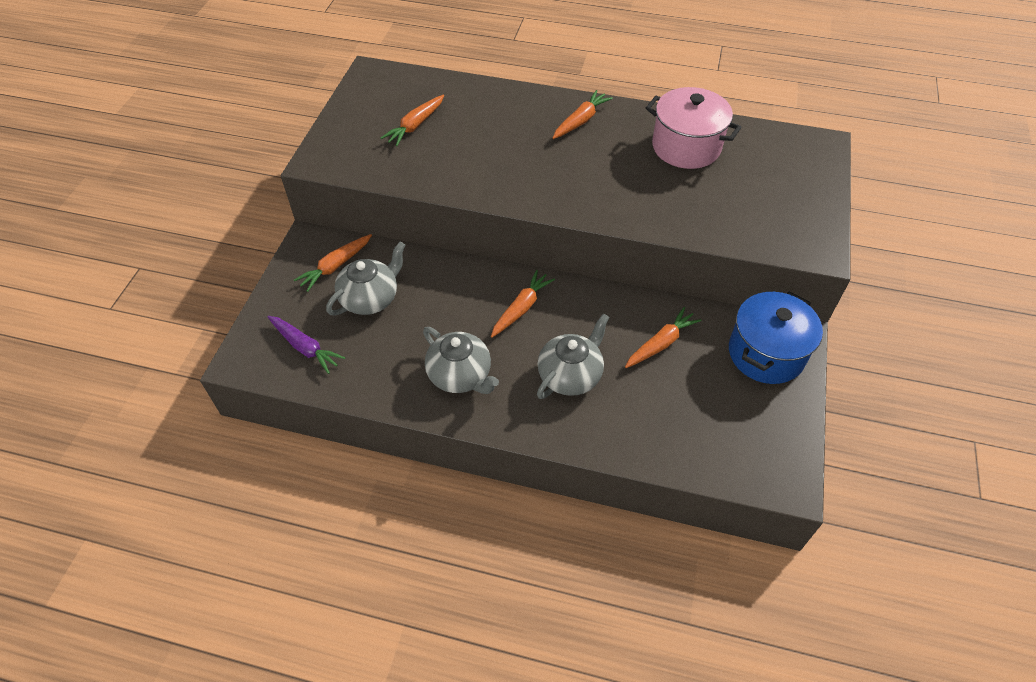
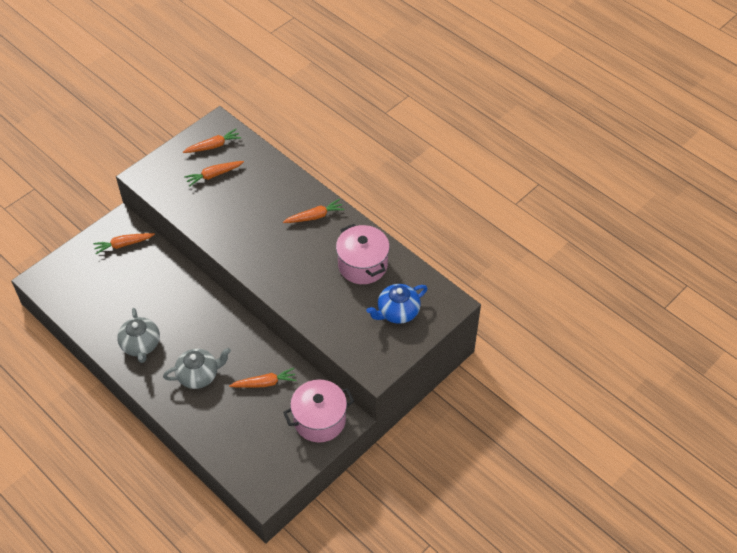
camera: 30 degrees right, 0 degrees up
purple carrot [268,316,345,374] -> none
grey teapot [326,241,406,315] -> none
orange carrot [491,270,555,338] -> orange carrot moved to [183,129,241,153]
blue pot [729,291,823,384] -> pink pot [283,380,354,443]
none -> blue teapot [366,284,427,324]

